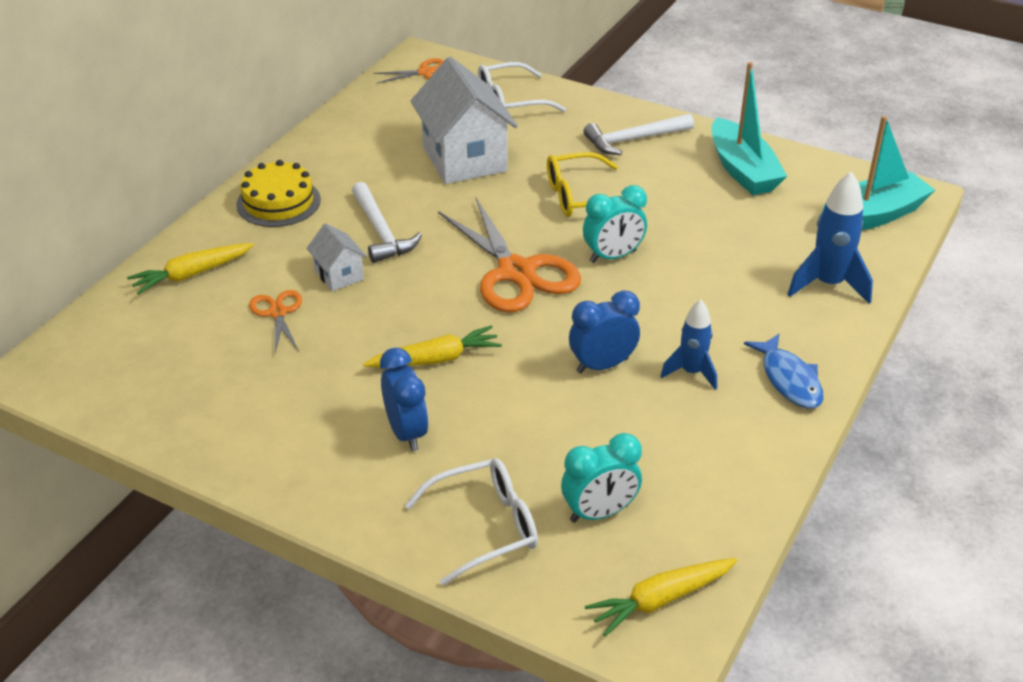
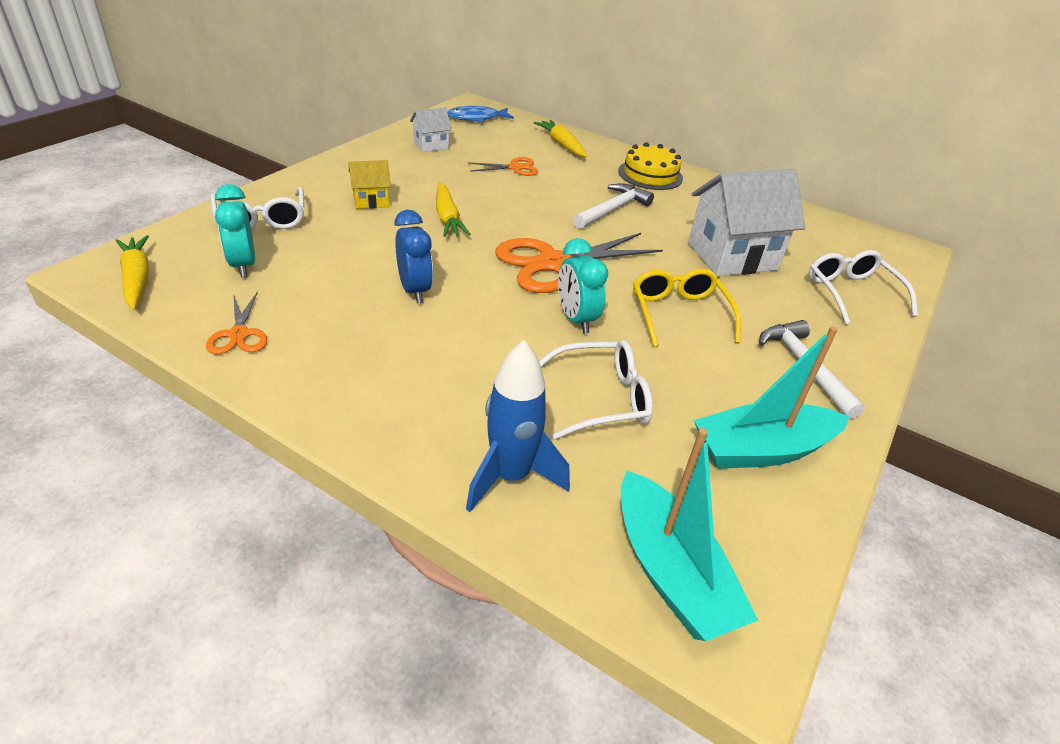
camera: 90 degrees right, 0 degrees up
white house [306,223,367,291] -> white house moved to [410,108,452,152]
white hammer [352,182,422,263] -> white hammer turned 150 degrees clockwise [573,183,654,229]
orange scissors [373,58,444,83] -> orange scissors moved to [206,291,267,355]
blue clock [380,348,429,452] -> yellow house [349,160,391,209]
blue rocket [660,299,717,390] -> none
blue fish [744,333,824,408] -> blue fish moved to [447,106,514,122]
none -> white glasses [539,340,653,439]

